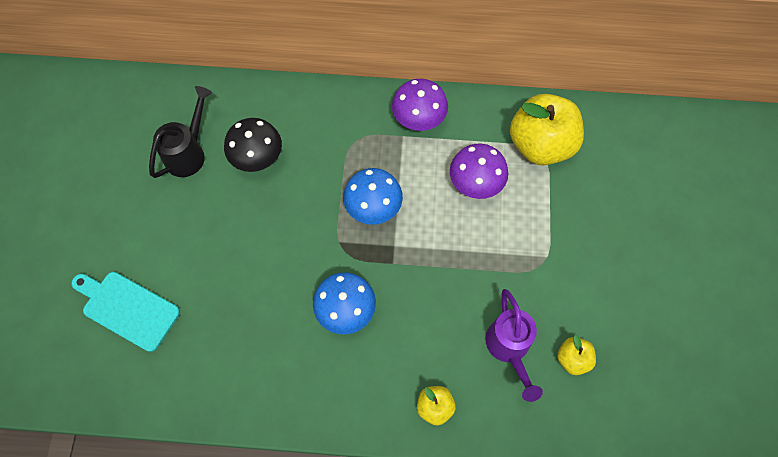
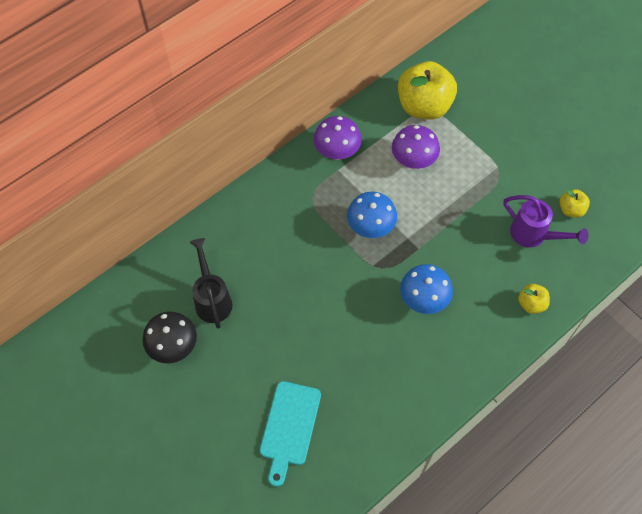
camera: 45 degrees left, 5 degrees down
turquoise cutting board [71,272,180,352] -> turquoise cutting board turned 60 degrees counterclockwise [260,381,321,487]
black mushroom [224,118,282,172] -> black mushroom moved to [143,312,197,363]

